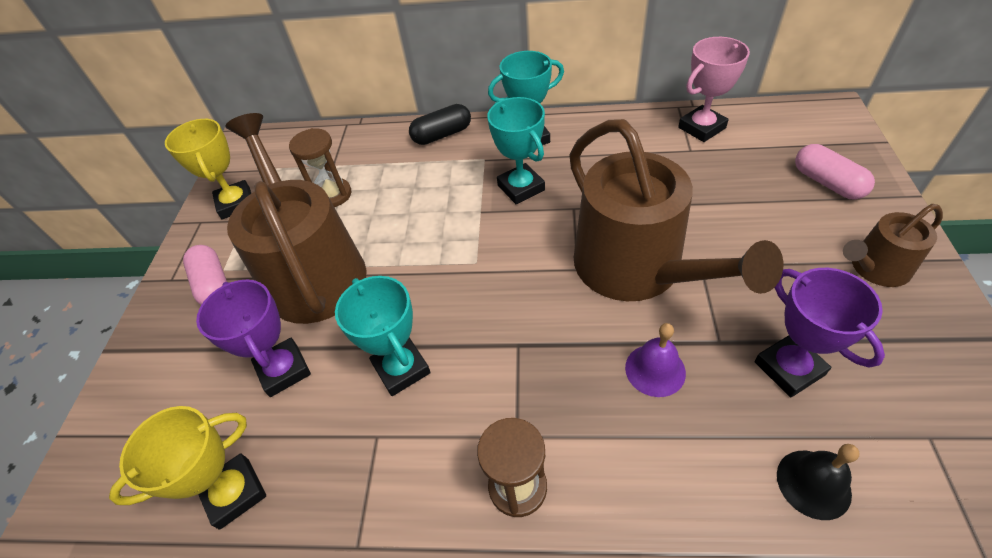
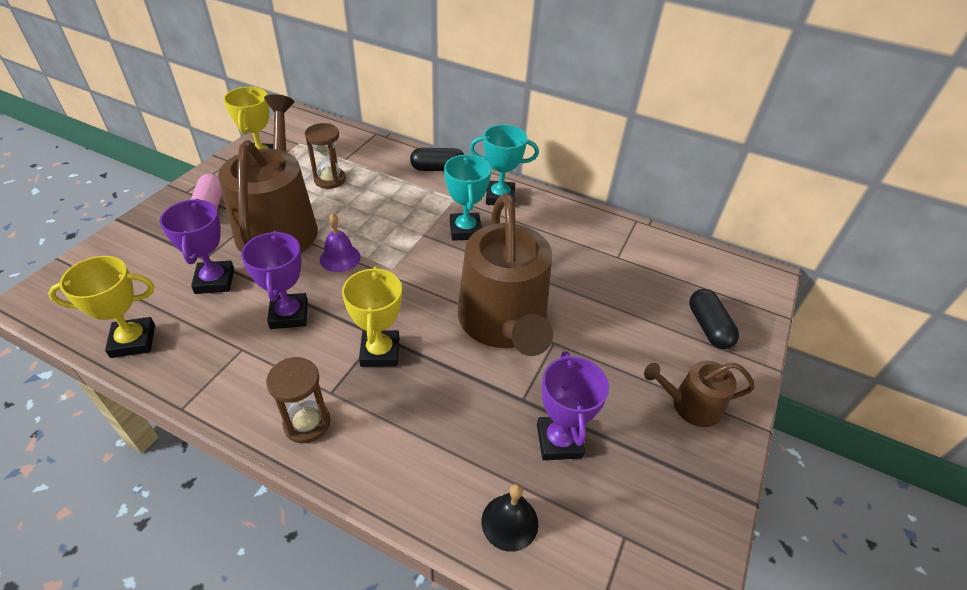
camera: 15 degrees right, 5 degrees down
turquoise trophy [335,276,431,396] -> purple trophy [241,231,308,329]
purple bell [625,323,686,397] -> purple bell moved to [320,213,361,272]
pink trophy [678,37,750,142] -> none
pink capsule [795,144,875,200] -> black capsule [689,289,739,349]
none -> yellow trophy [342,266,402,367]

